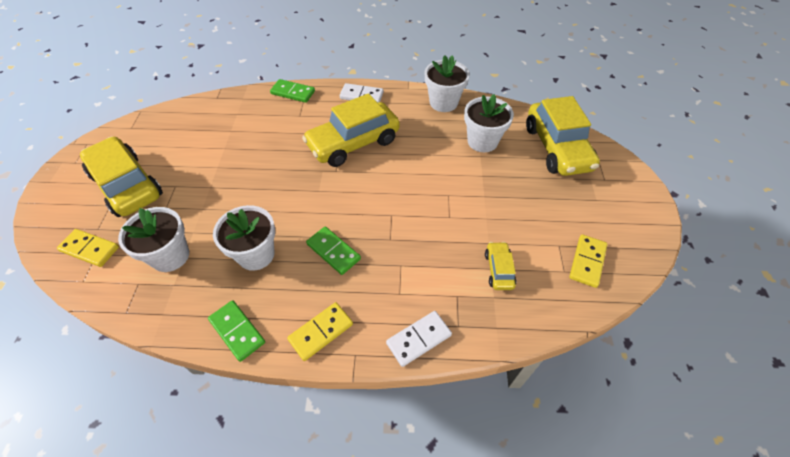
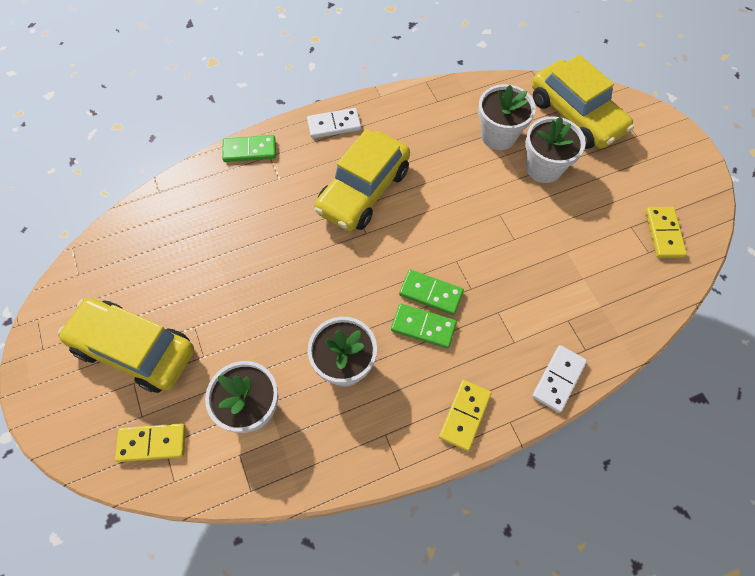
camera: 25 degrees left, 10 degrees up
green domino [208,300,265,362] -> green domino moved to [399,270,464,315]
white flower pot [425,55,470,112] -> white flower pot moved to [525,116,586,183]
yellow car [485,242,516,290] -> none

